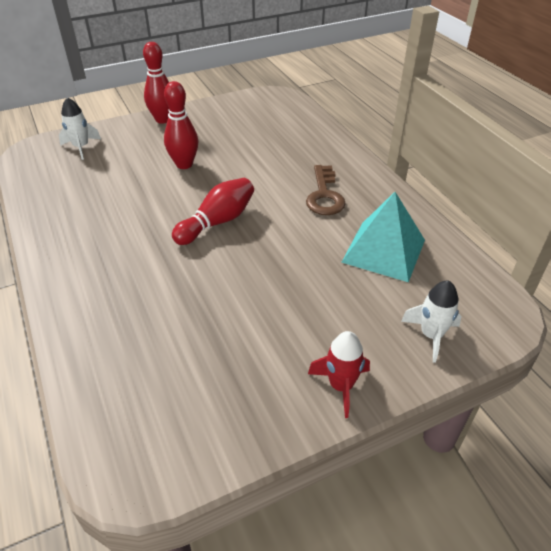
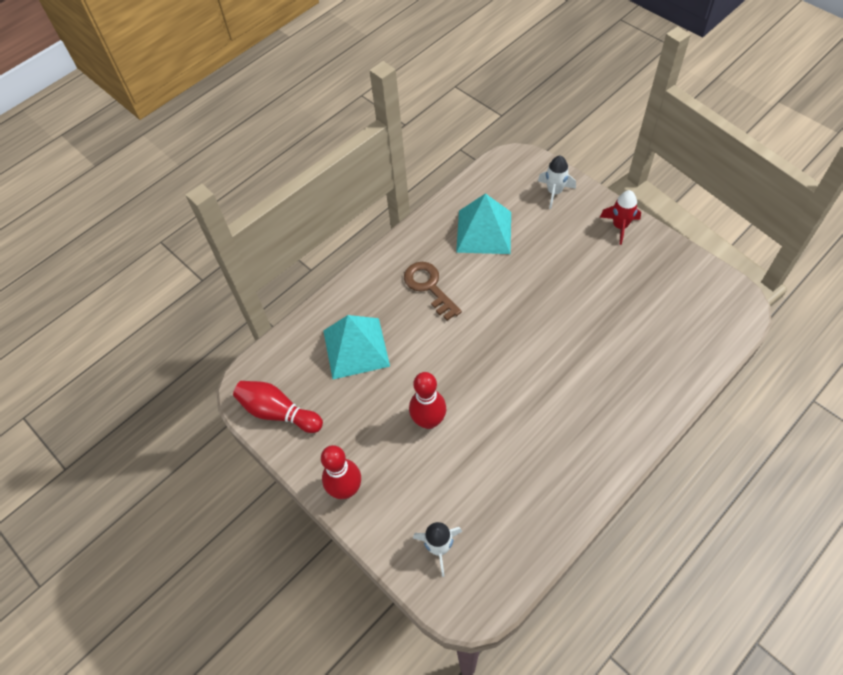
camera: 105 degrees left, 15 degrees up
red bowling pin [172,178,254,245] -> red bowling pin moved to [233,381,323,433]
brown key [306,165,346,215] -> brown key turned 105 degrees counterclockwise [404,262,462,321]
none -> turquoise pyramid [323,315,390,379]

